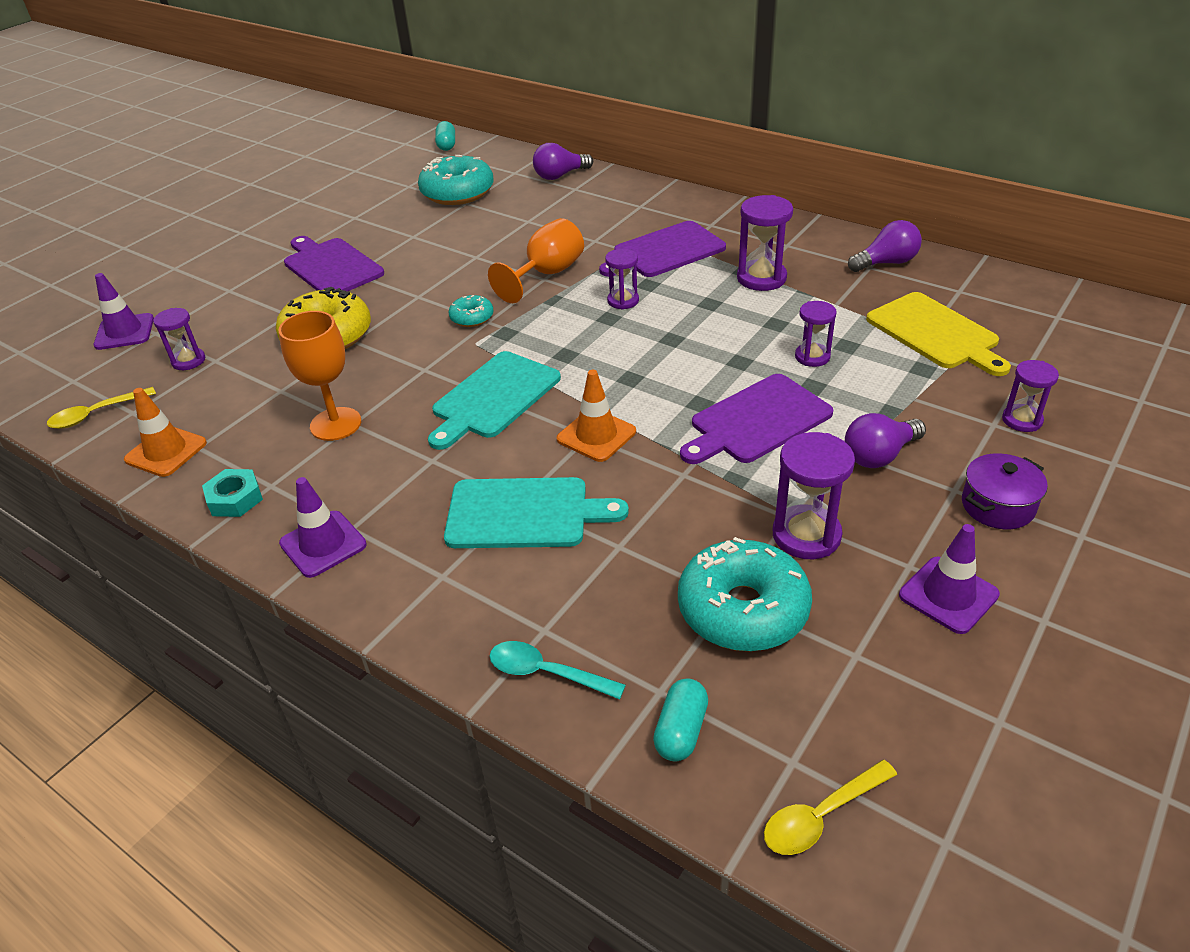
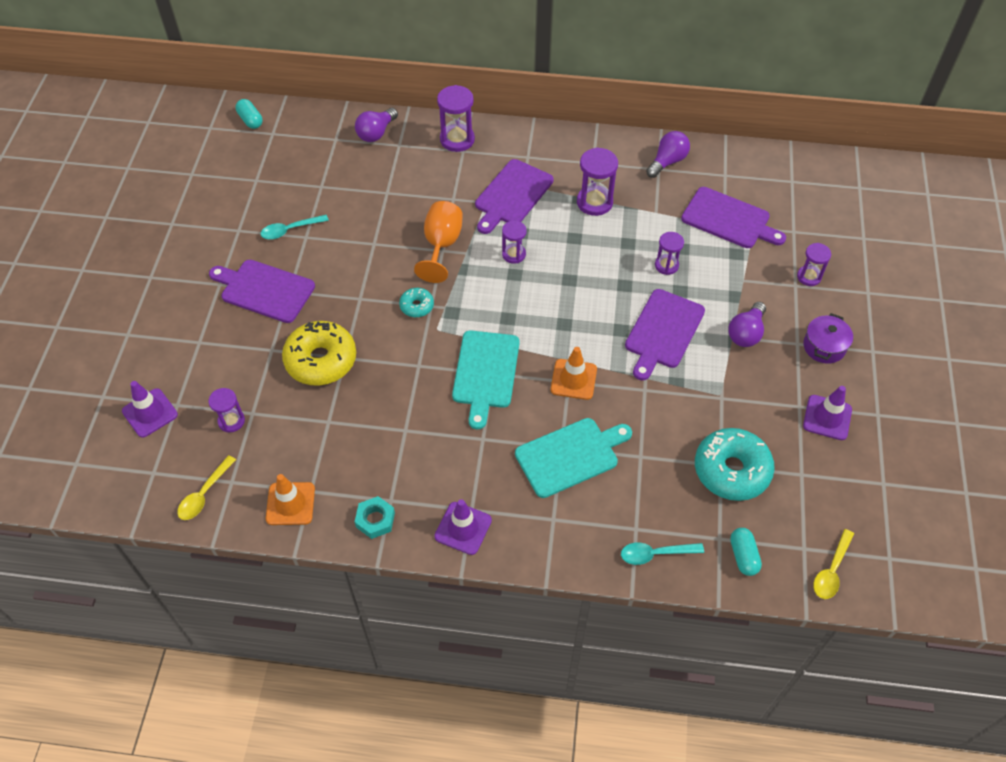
camera: 30 degrees left, 15 degrees up
orange goblet [278,311,361,441] -> none
turquoise donut [418,155,493,205] -> none
purple hourglass [773,432,855,559] -> purple hourglass moved to [437,85,475,152]
yellow cutting board [866,292,1011,376] -> purple cutting board [681,187,786,248]
none -> turquoise spoon [261,215,329,240]

